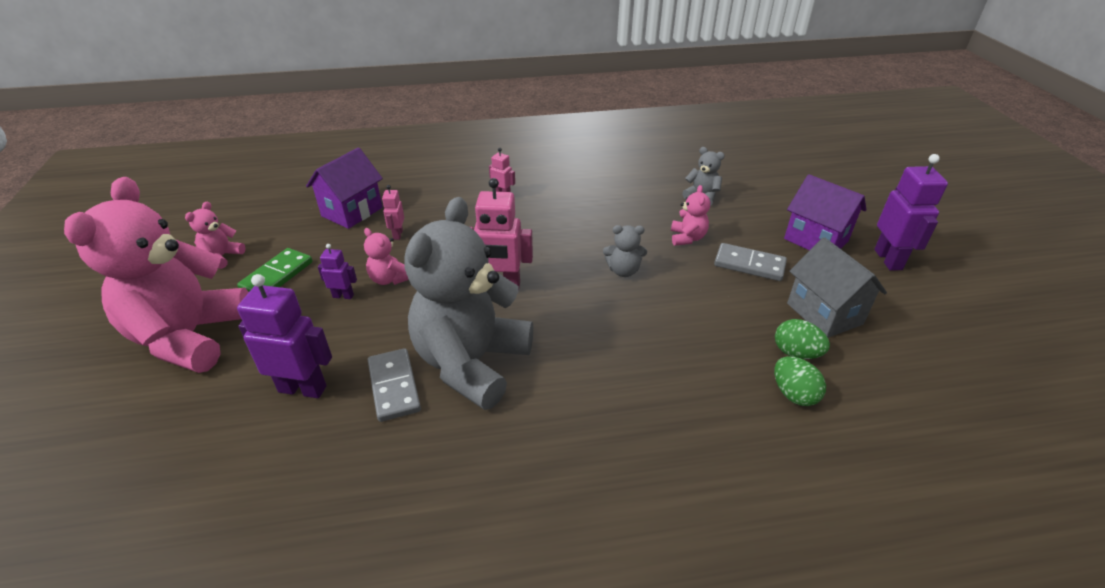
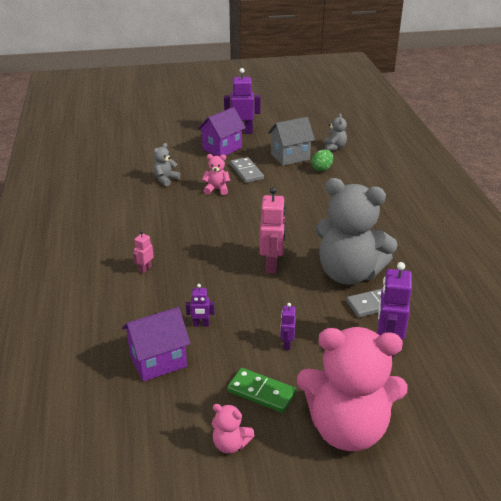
camera: 90 degrees left, 5 degrees down
purple house [306,148,383,229] -> purple house turned 60 degrees counterclockwise [122,307,191,382]
pink teddy bear [364,228,409,285] -> none
pink robot [382,185,404,240] -> purple robot [186,284,215,327]
grey teddy bear [603,225,647,277] -> grey teddy bear moved to [324,113,347,151]
grey domino [714,243,787,281] -> grey domino turned 45 degrees counterclockwise [230,157,264,183]
green egg [774,356,826,406] -> none

